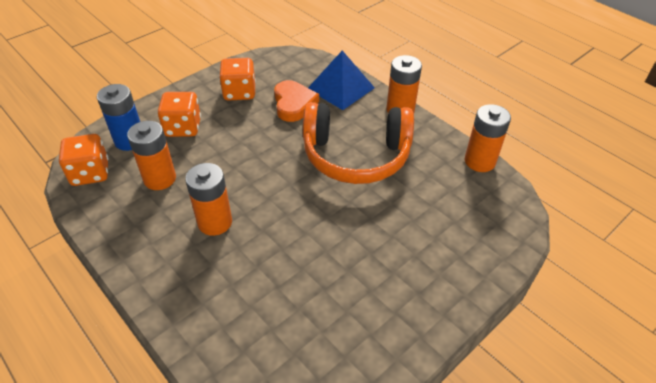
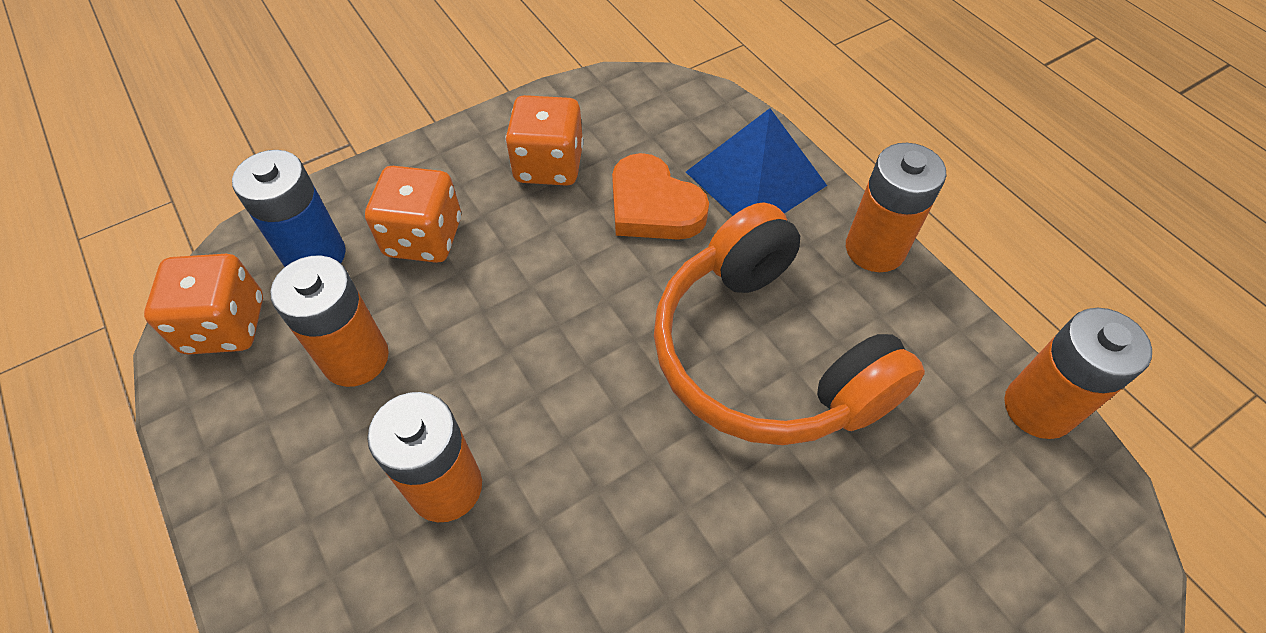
camera: 10 degrees right, 10 degrees up
orange heart [274,80,319,122] -> orange heart turned 135 degrees clockwise [612,153,709,240]
orange headphones [303,102,414,184] -> orange headphones turned 45 degrees clockwise [654,203,925,445]

